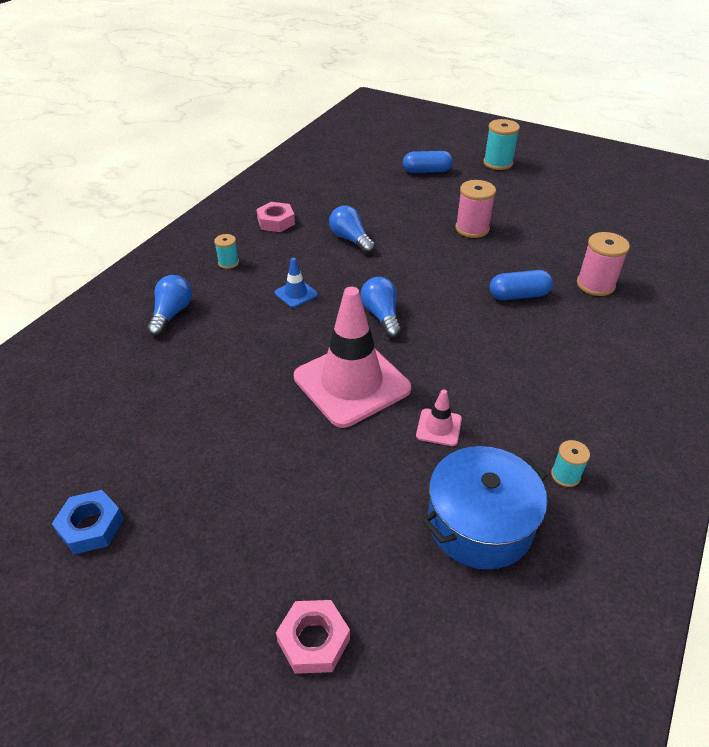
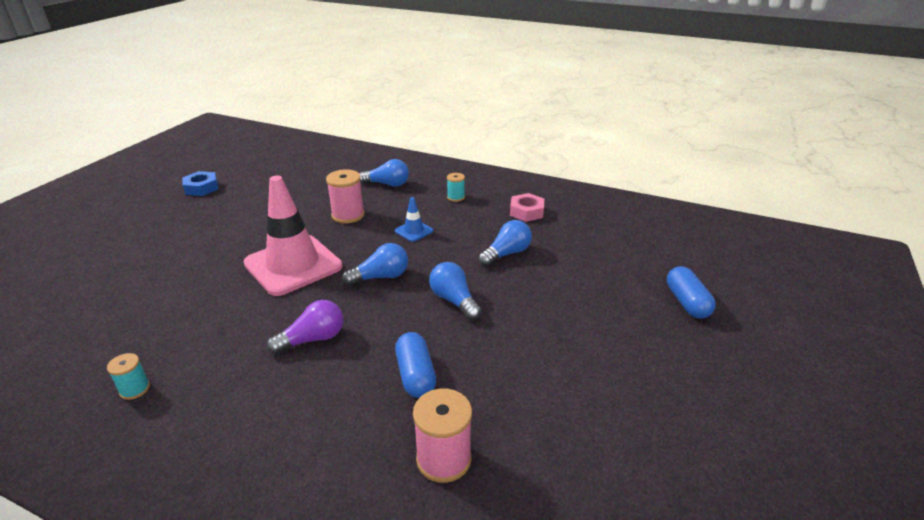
camera: 85 degrees right, 10 degrees down
pink nut [276,600,350,674] -> none
pink traffic cone [416,389,462,446] -> none
blue pot [422,446,548,570] -> none
pink spool [455,180,496,238] -> pink spool moved to [326,169,365,223]
turquoise spool [484,119,520,170] -> none
none -> purple light bulb [267,300,344,354]
none -> blue light bulb [429,262,481,320]

